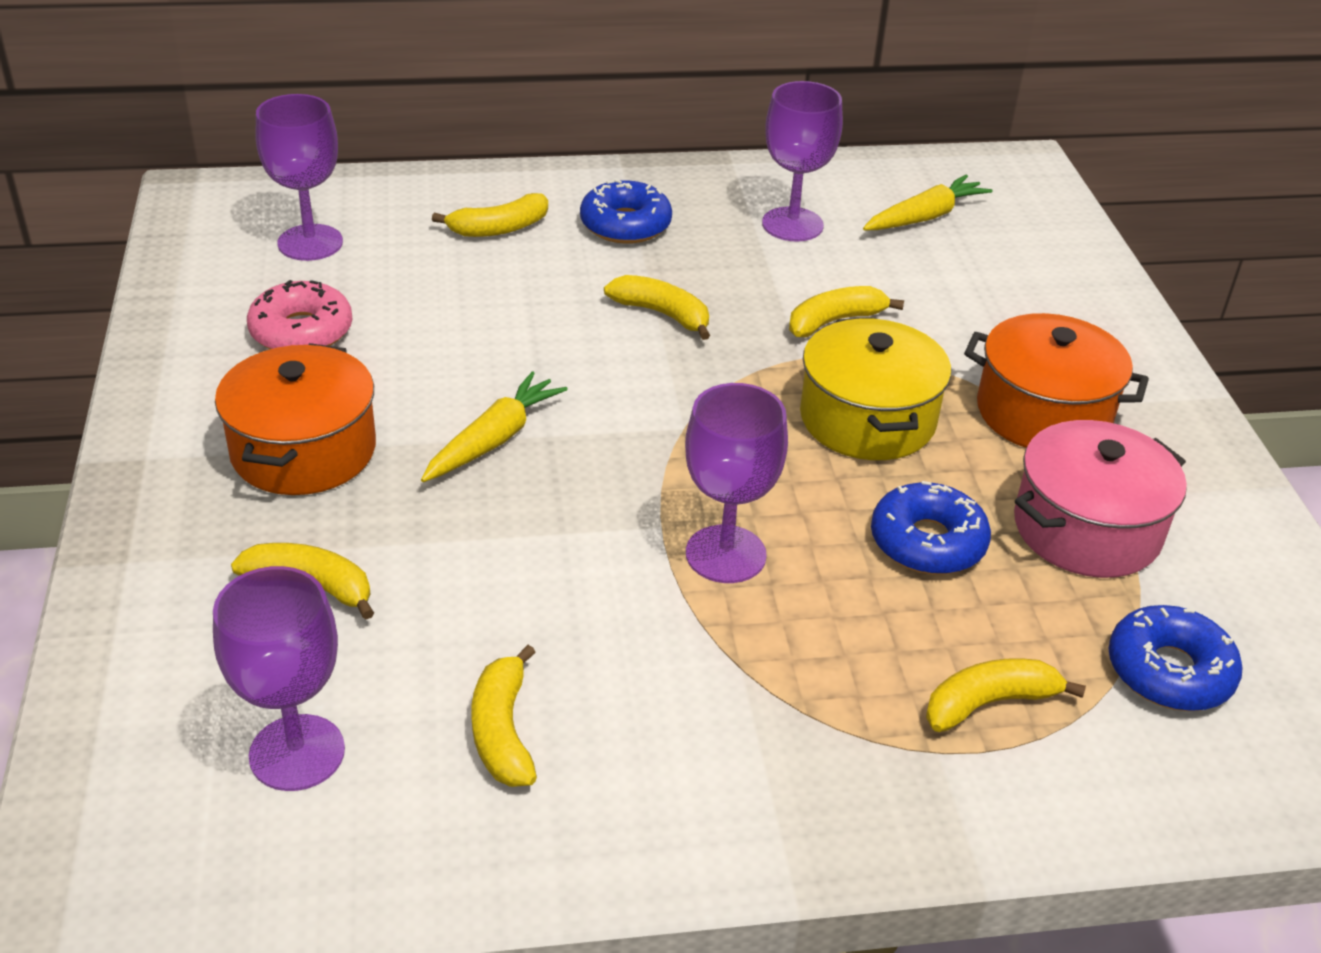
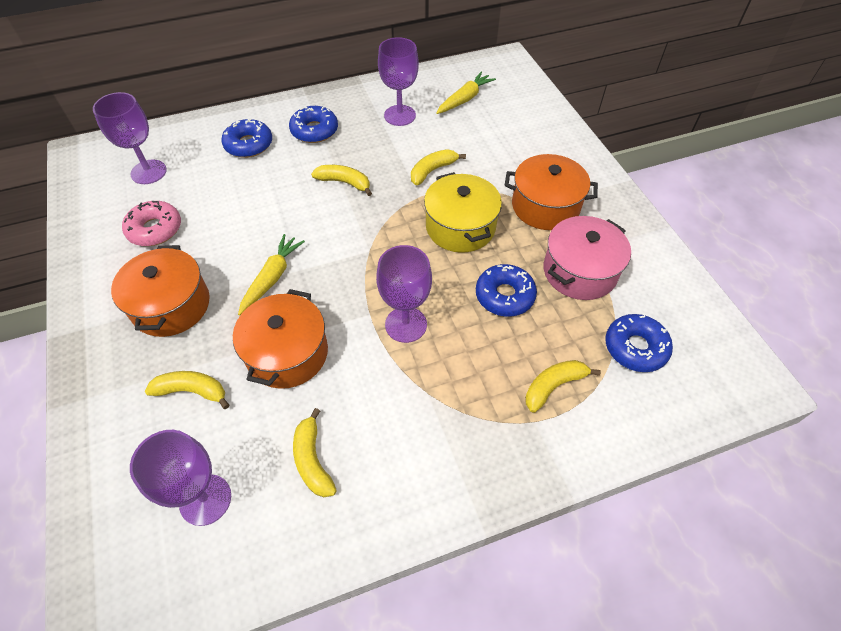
camera: 10 degrees left, 15 degrees up
yellow banana [432,193,548,237] -> blue donut [221,119,272,158]
none -> orange pot [233,289,328,389]

